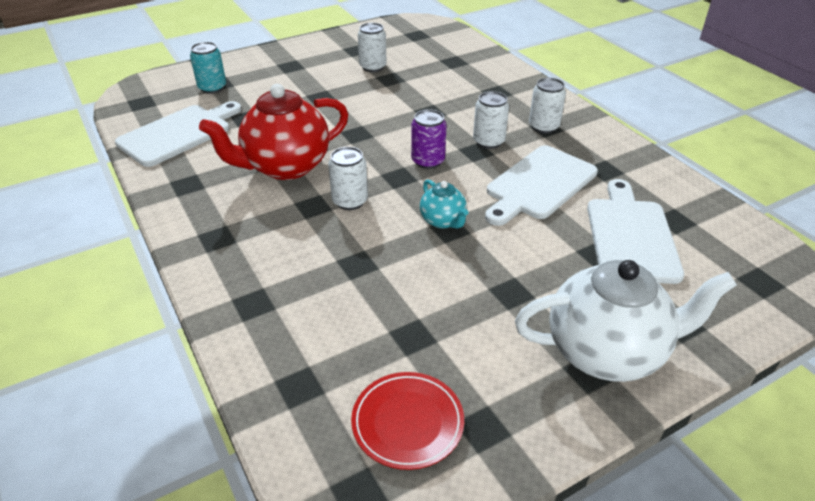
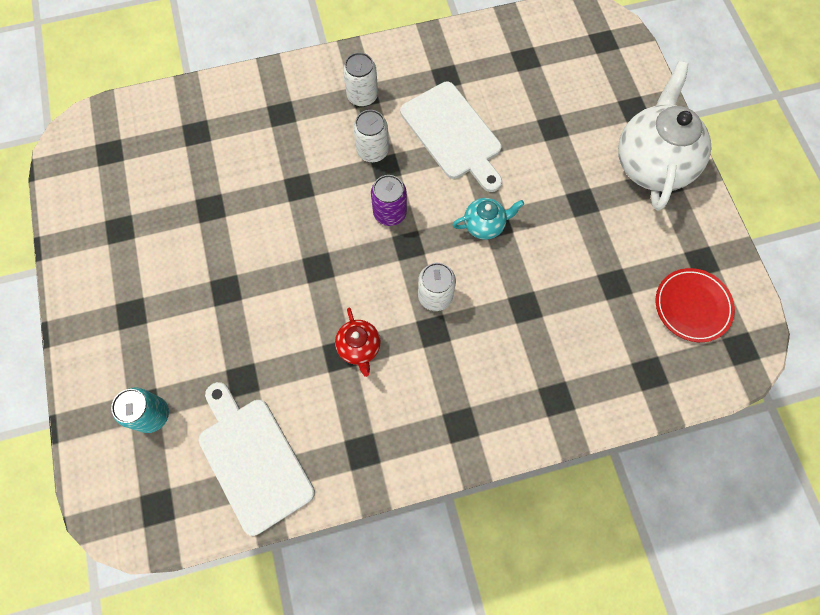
camera: 75 degrees left, 30 degrees up
red teapot [199,84,348,180] -> red teapot [335,308,381,377], size x0.48
white can [358,23,387,72] -> none
white cutting board [587,179,684,284] -> none

